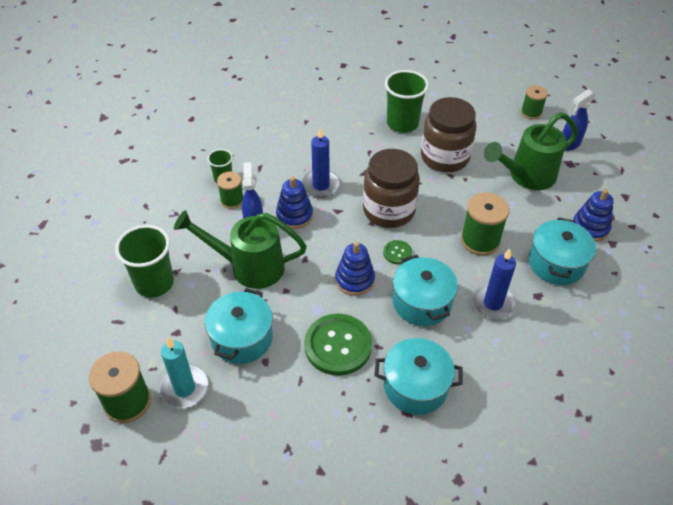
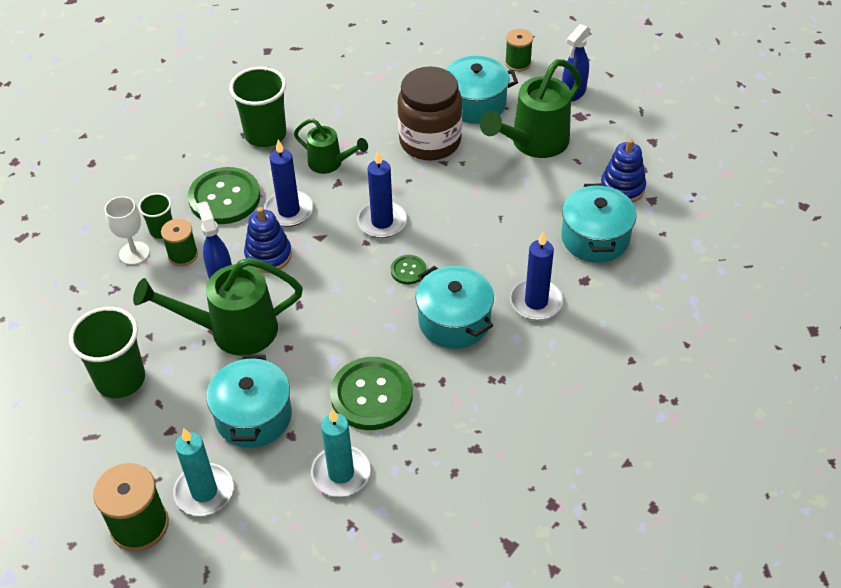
camera: 15 degrees left, 0 degrees up
blue stacking toy [335,242,375,296] -> none
brown jar [363,149,420,228] -> blue candle [357,151,407,238]
turquoise pot [374,338,463,415] -> turquoise pot moved to [446,56,518,124]
green cup [385,70,429,133] -> green cup moved to [229,67,286,147]
green spool [461,192,510,256] -> none
none -> white goblet [105,196,150,265]
none -> green button [188,167,261,224]
none -> green watering can [294,119,368,174]
none -> turquoise candle [311,409,371,497]

